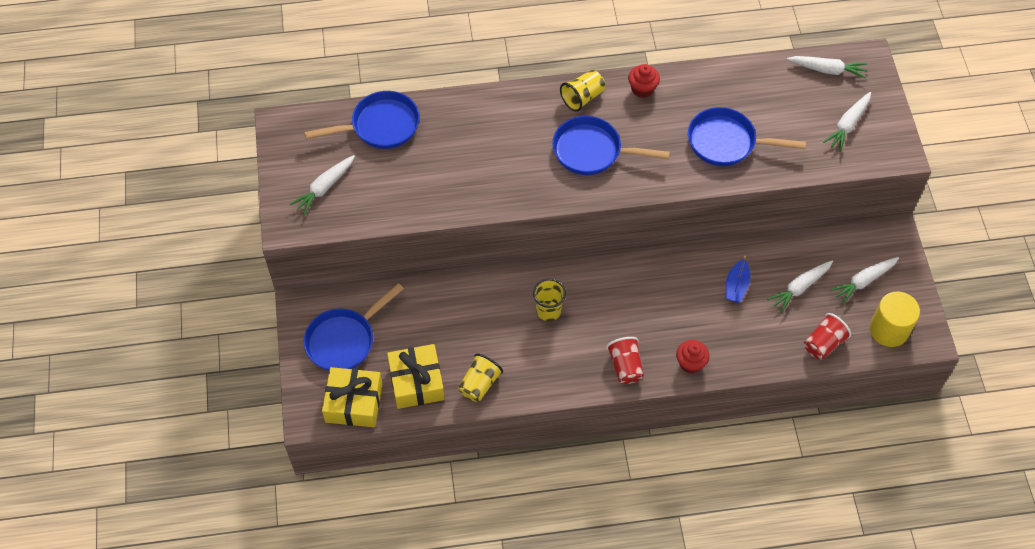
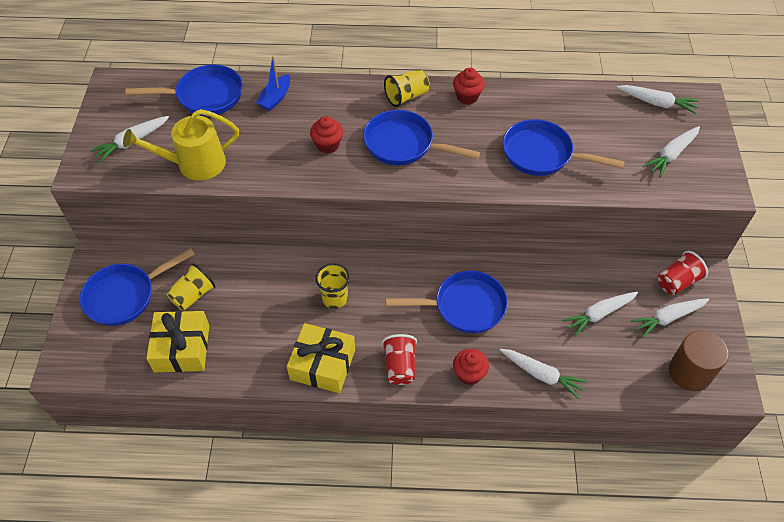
camera: 10 degrees right, 5 degrees down
yellow gift [322,367,383,427] -> yellow gift moved to [287,323,355,393]
yellow cup [458,353,503,402] -> yellow cup moved to [166,263,216,311]
blue boat [725,256,750,303] -> blue boat moved to [256,56,290,111]
red cup [804,313,851,360] -> red cup moved to [658,251,708,295]
yellow cylinder [870,292,920,347] -> brown cylinder [669,330,729,392]
none -> yellow watering can [123,109,239,181]
none -> red cupcake [310,116,343,154]
none -> blue pan [386,270,508,333]
none -> white carrot [500,349,587,399]

